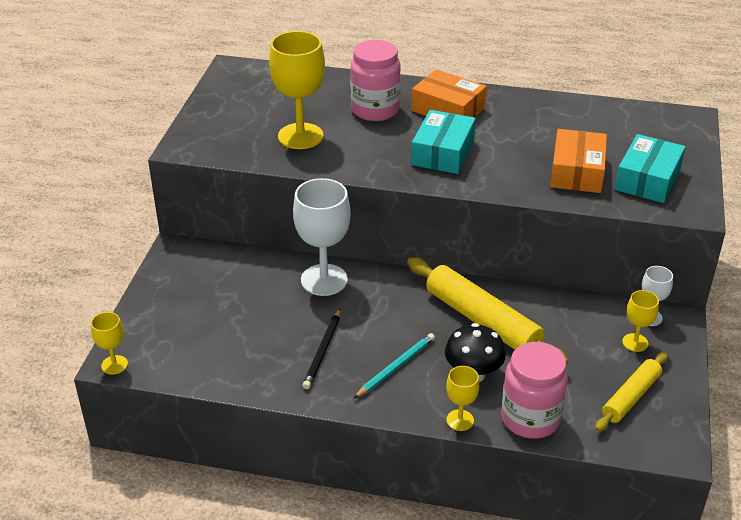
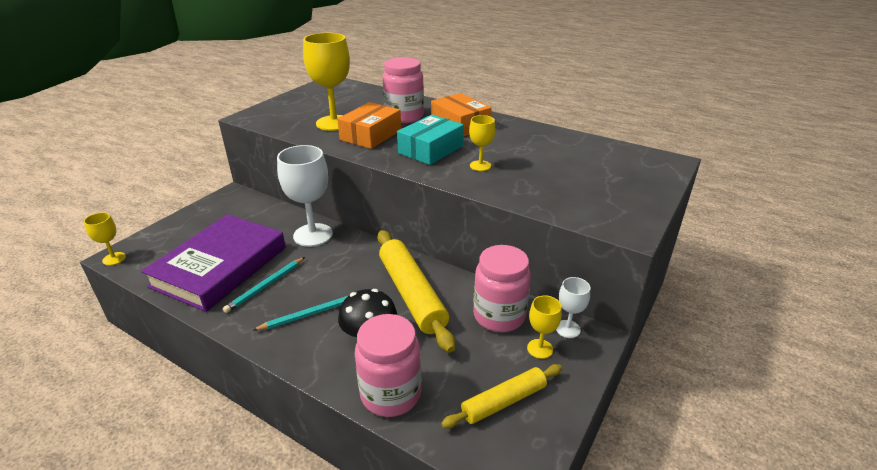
camera: 20 degrees right, 5 degrees down
black pencil [303,308,341,389] -> turquoise pencil [223,257,305,313]
yellow goblet [446,366,480,431] -> yellow goblet moved to [469,115,495,171]
orange box [550,129,607,193] -> orange box moved to [337,102,401,149]
turquoise box [615,134,686,203] -> none
none -> purple book [141,214,286,312]
none -> pink jar [473,245,531,332]

